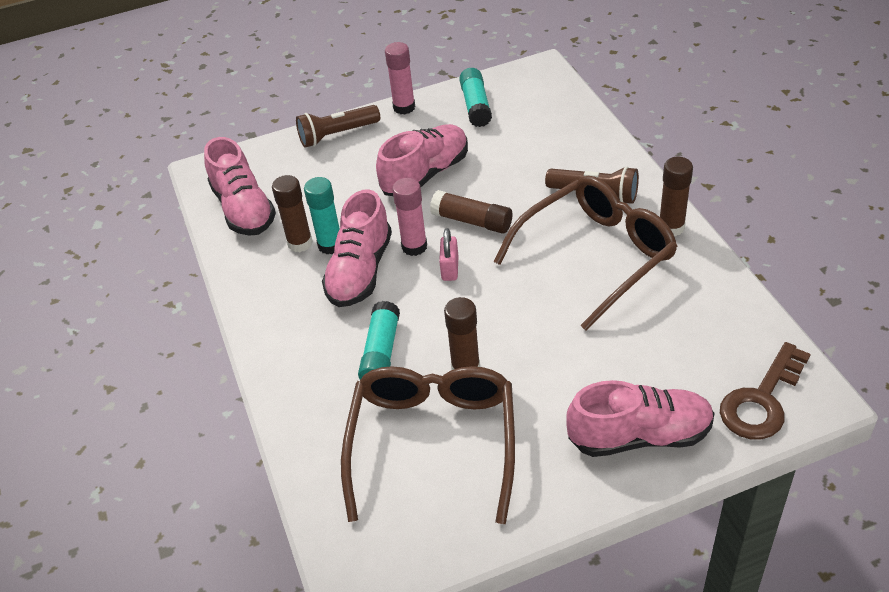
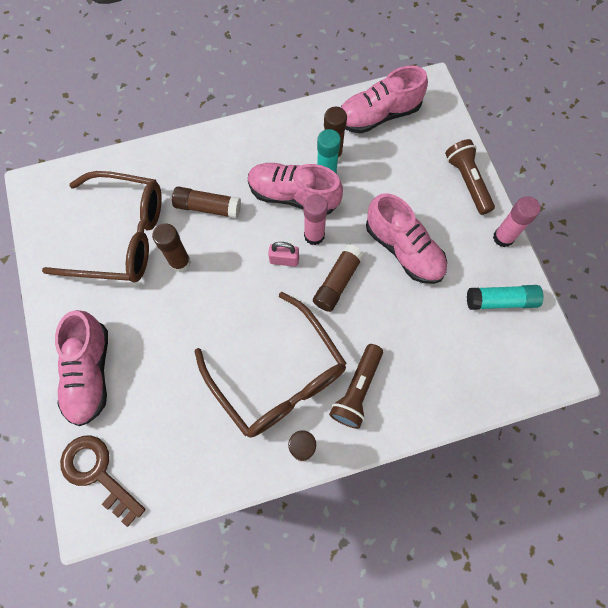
camera: 90 degrees right, 25 degrees up
turquoise glue stick [358,301,400,380] -> brown glue stick [172,187,241,218]

